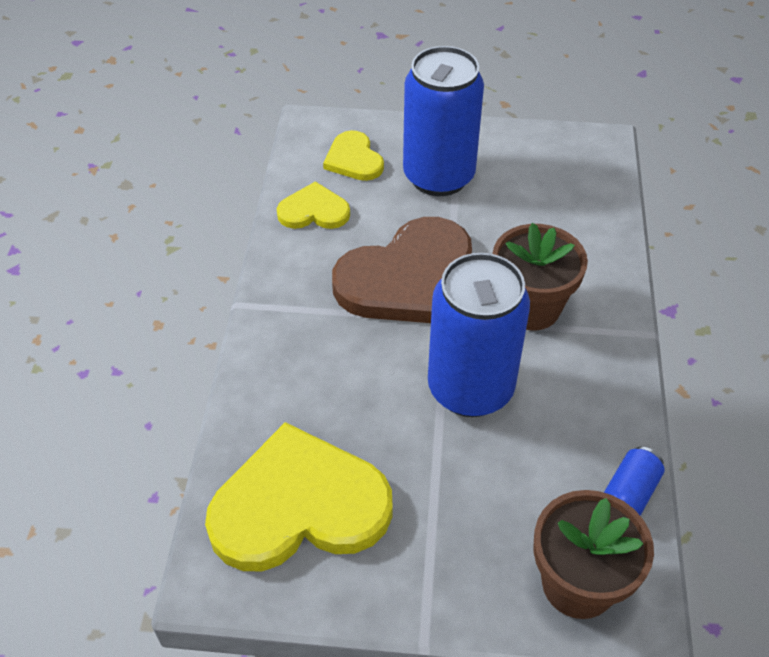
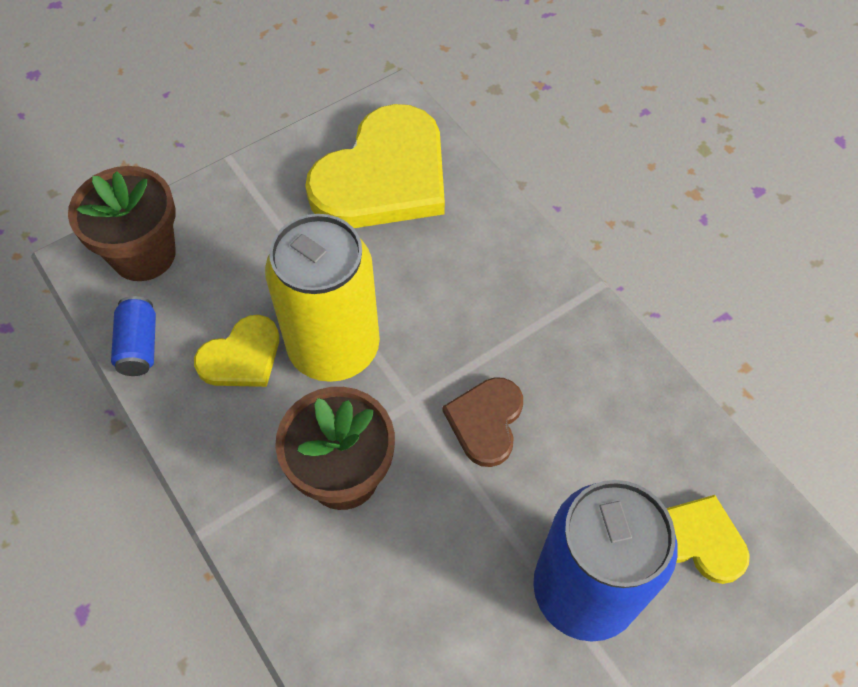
camera: 140 degrees right, 10 degrees up
yellow heart [277,181,350,229] -> yellow heart moved to [194,315,279,387]
brown heart [332,217,472,323] -> brown heart [443,377,523,467], size x0.51
blue can [428,253,530,417] -> yellow can [265,214,380,382]

